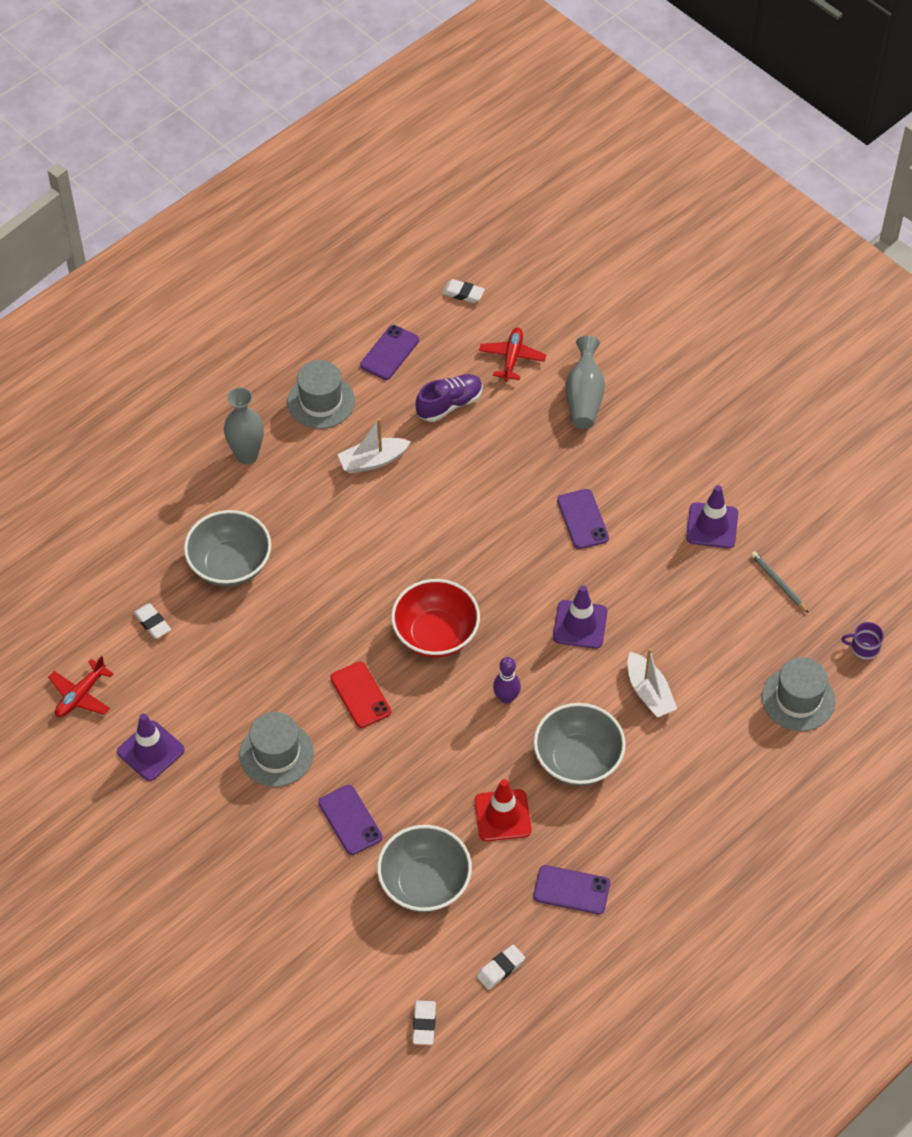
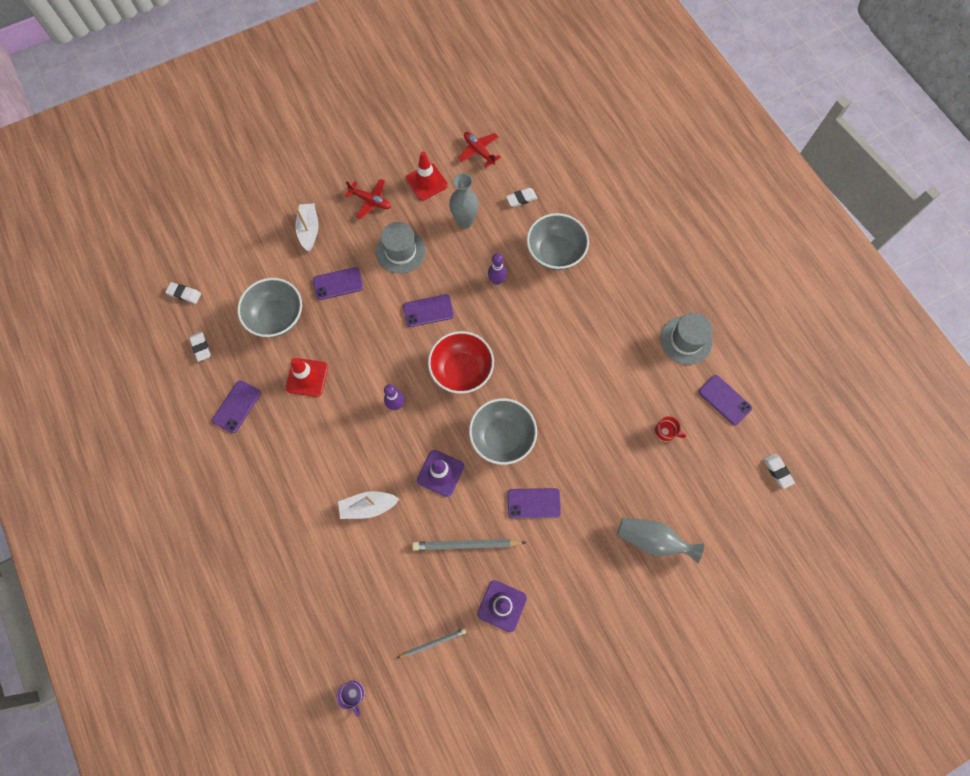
camera: 105 degrees right, 15 degrees up
purple traffic cone [117,714,185,781] -> red traffic cone [406,152,448,201]
grey vase [224,387,264,464] -> grey vase moved to [449,173,479,229]
red phone [330,662,391,728] -> purple phone [403,294,454,327]
white boat [338,418,411,473] -> white boat moved to [295,203,318,251]
purple shoe [416,374,483,422] -> red mug [654,416,686,442]
white eraser [442,279,485,303] -> white eraser turned 60 degrees counterclockwise [764,454,795,489]
red plane [479,327,546,381] -> red plane moved to [345,179,391,219]
grey bowl [534,703,626,786] -> grey bowl moved to [469,398,537,465]
grey hat [762,657,835,731] -> none
purple mug [841,622,884,660] -> purple mug turned 135 degrees clockwise [337,680,365,717]
none -> grey pencil [412,539,527,551]
none -> purple bowling pin [488,253,507,285]

